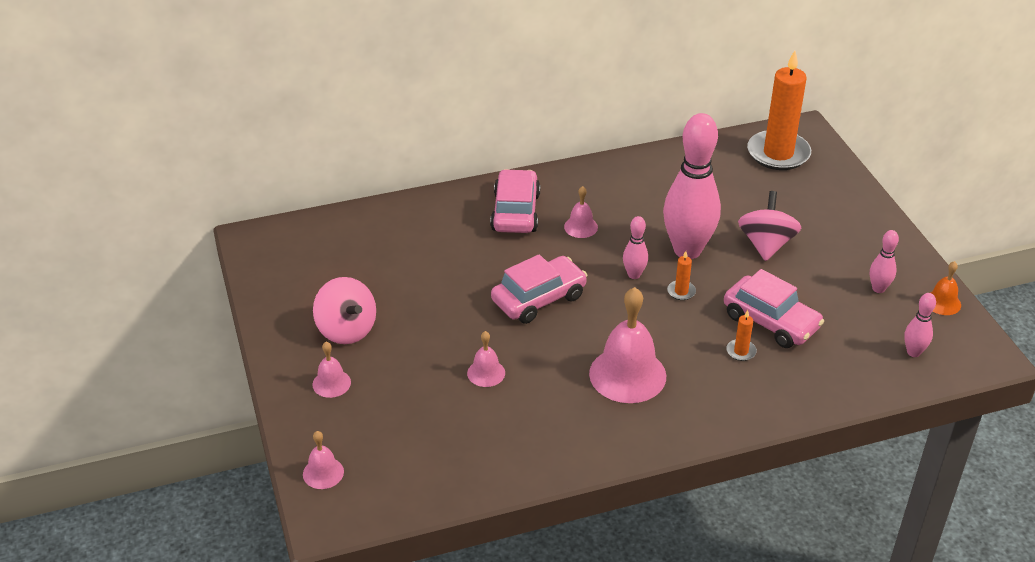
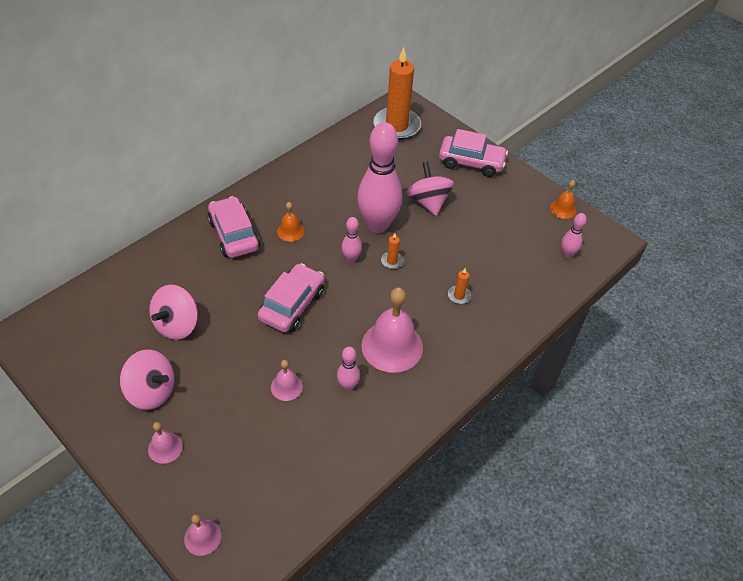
camera: 30 degrees left, 10 degrees up
pink bell [564,186,598,238] -> orange bell [277,202,304,242]
pink car [724,269,824,348] -> pink car moved to [439,129,508,177]
pink bowling pin [870,230,899,293] -> pink bowling pin moved to [337,347,360,391]
none -> pink spinning top [149,285,198,340]

